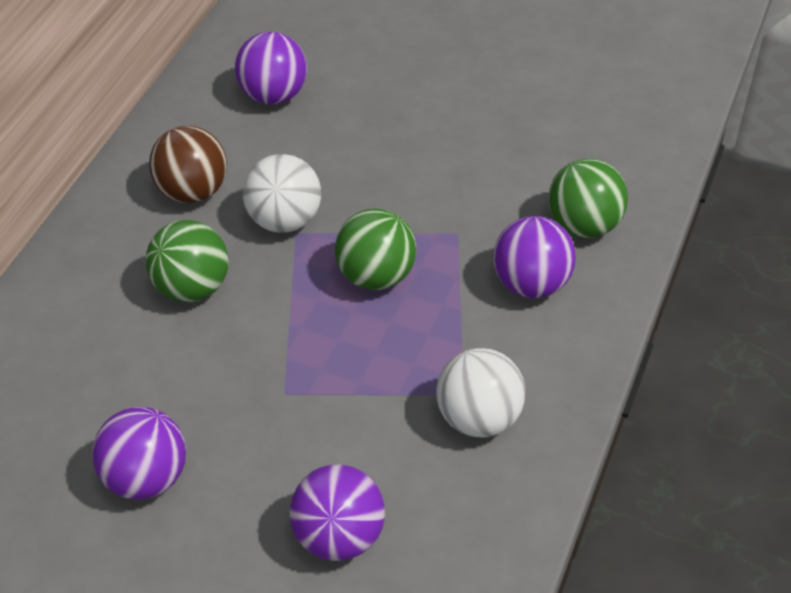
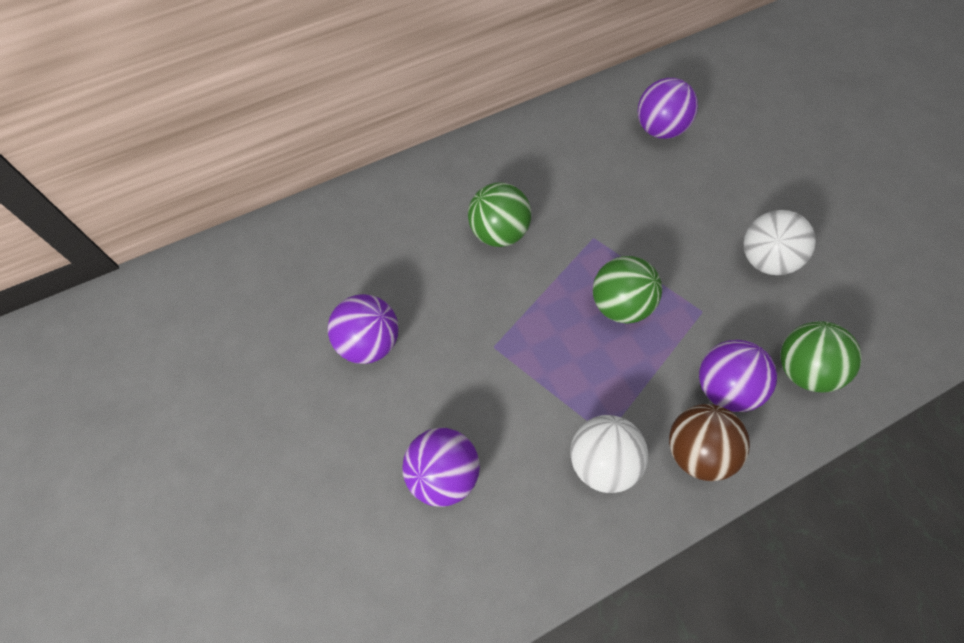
camera: 40 degrees right, 15 degrees up
brown ball [149,126,227,203] -> brown ball moved to [669,404,750,481]
white ball [243,154,321,233] -> white ball moved to [743,210,816,275]

